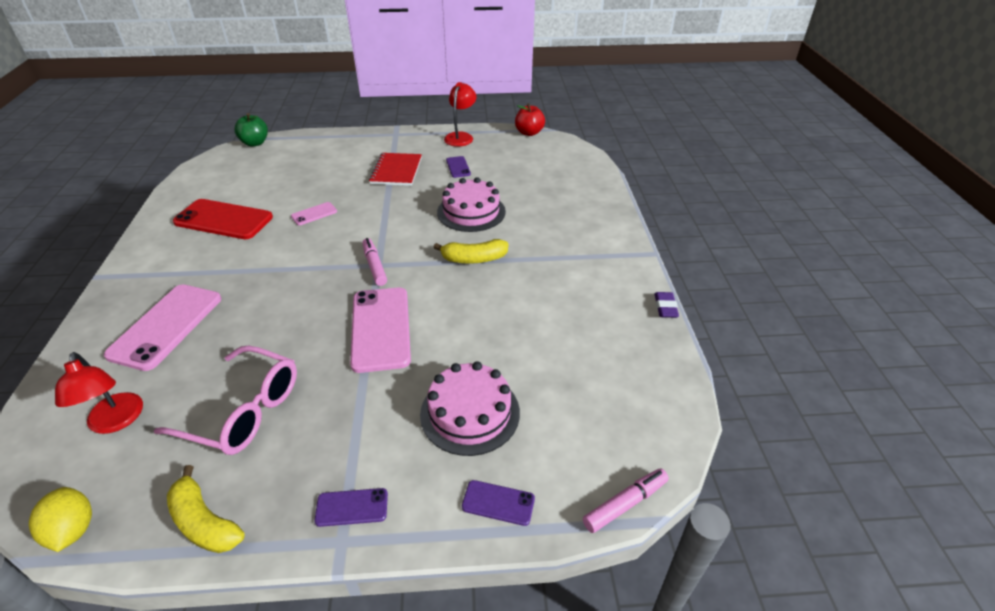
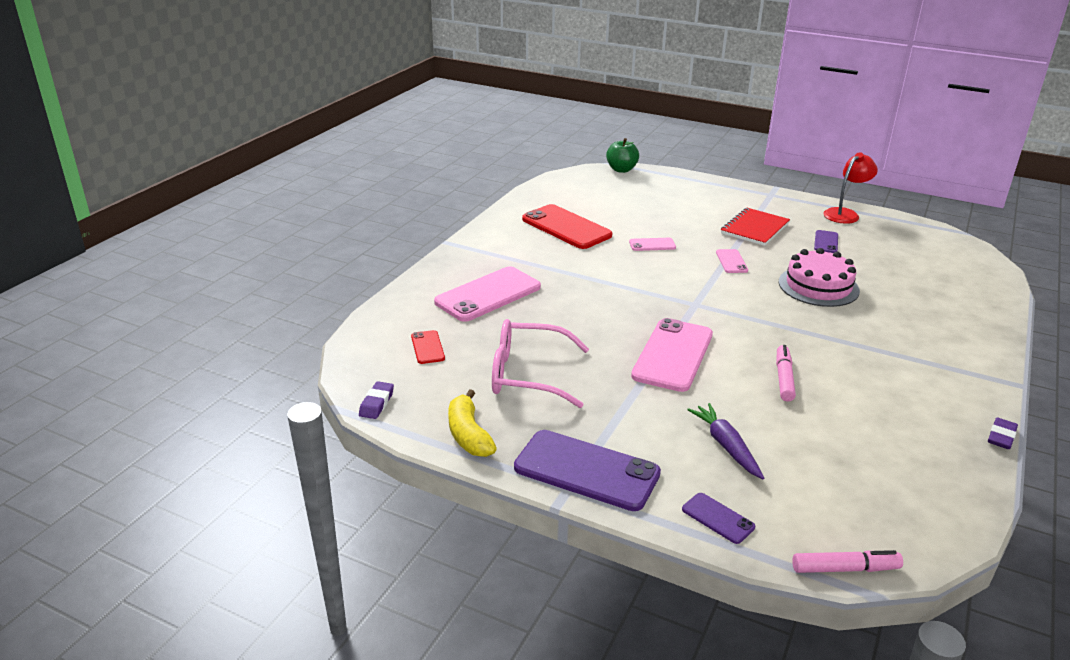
camera: 30 degrees right, 10 degrees down
yellow lemon [29,487,92,552] -> purple eraser [359,381,394,419]
red lamp [55,352,143,434] -> red phone [411,330,445,364]
pink glasses [154,345,297,455] -> pink glasses turned 135 degrees clockwise [492,319,589,408]
purple phone [314,488,388,527] -> purple phone [514,430,661,511], size x2.11
pink marker [362,238,387,286] -> pink marker moved to [776,345,796,402]
pink cake [420,362,520,456] -> purple carrot [687,403,764,479]
yellow banana [433,239,509,264] -> none
red apple [515,103,545,136] -> none
none -> pink phone [716,249,748,273]

